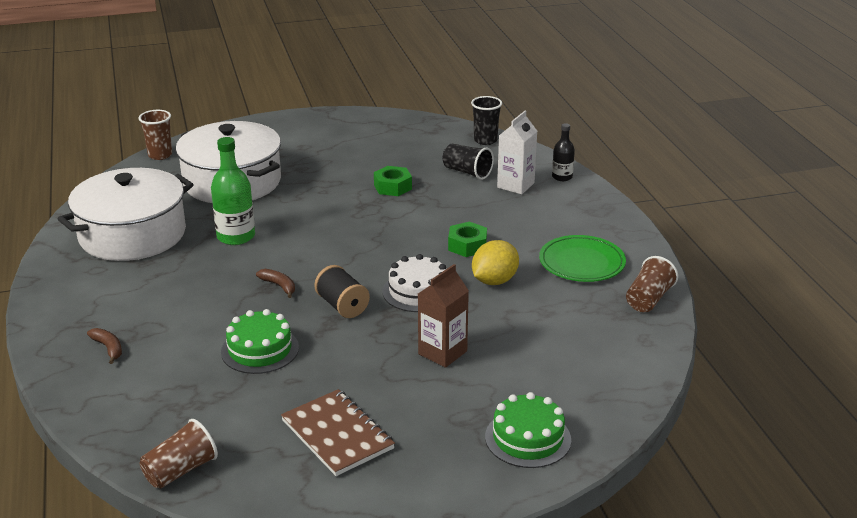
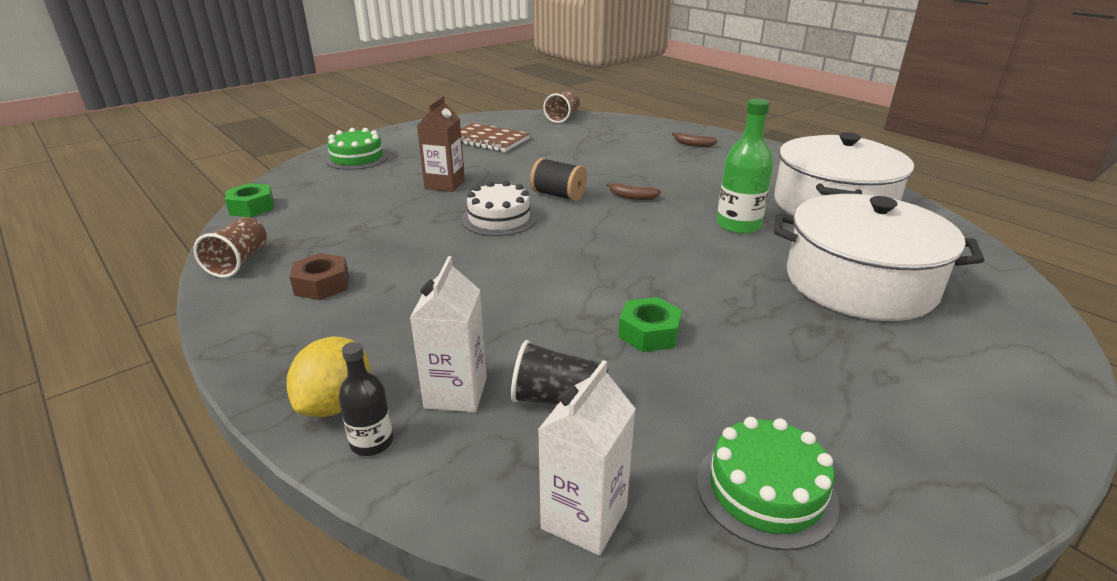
camera: 155 degrees right, 0 degrees up
brown cup [139,110,172,160] -> none
green cake [221,309,299,374] -> green cake moved to [697,417,839,551]
green nut [448,222,487,257] -> green nut moved to [225,183,274,217]
black cup [471,96,502,145] -> white carton [538,360,636,556]
yellow lemon [472,240,519,285] -> yellow lemon moved to [287,337,370,417]
green plate [539,235,626,282] -> brown nut [290,253,349,300]

